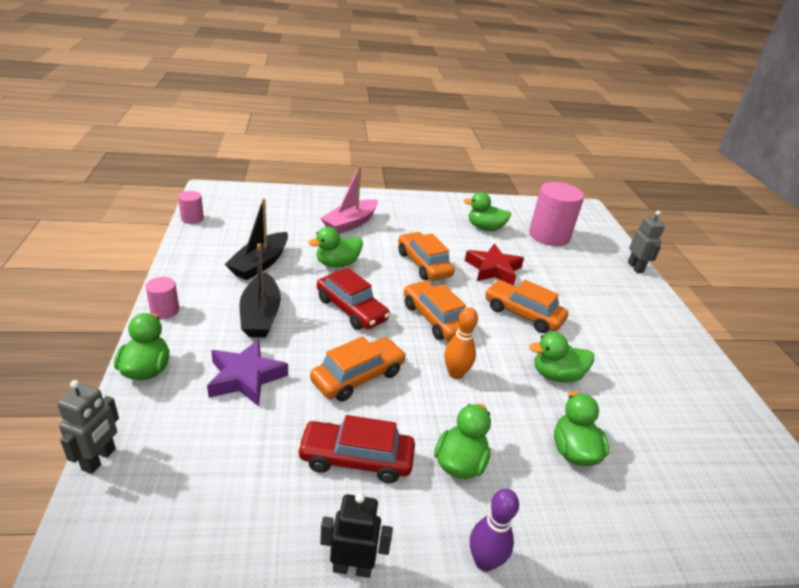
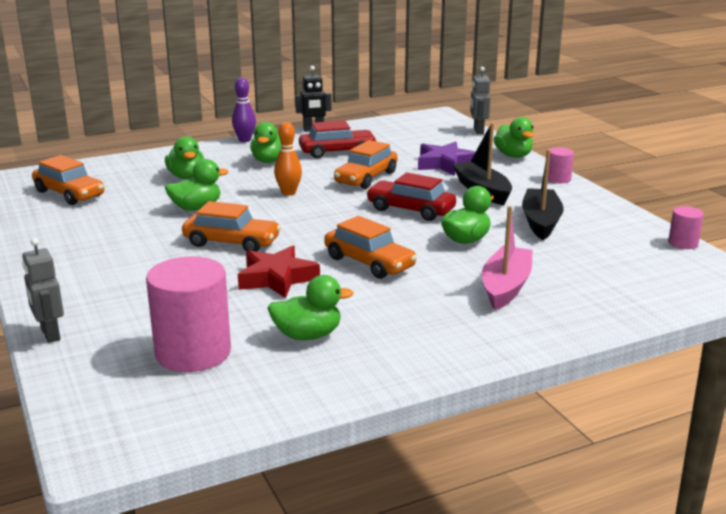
camera: 165 degrees right, 10 degrees down
orange car [404,280,466,341] -> orange car moved to [32,155,104,205]

